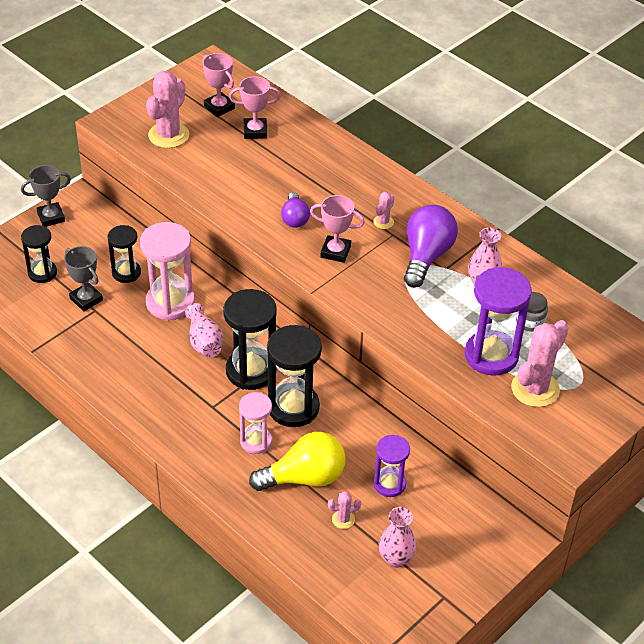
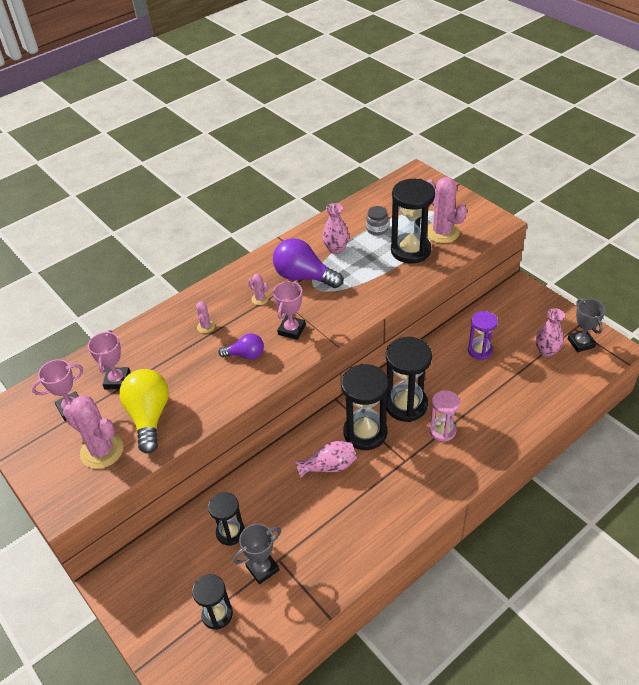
camera: 80 degrees left, 0 degrees up
grey trophy [21,165,71,227] -> grey trophy moved to [568,298,606,352]
pink hourglass [140,222,195,321] -> none
yellow light bulb [249,432,346,491] -> yellow light bulb moved to [119,369,169,454]
pink cactus [328,491,361,529] -> pink cactus moved to [196,301,215,333]
purple hourglass [465,267,532,376] -> black hourglass [391,179,435,263]

